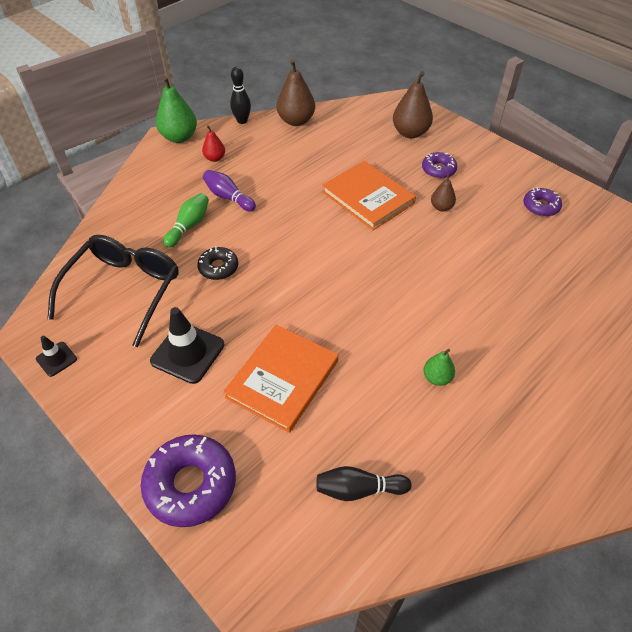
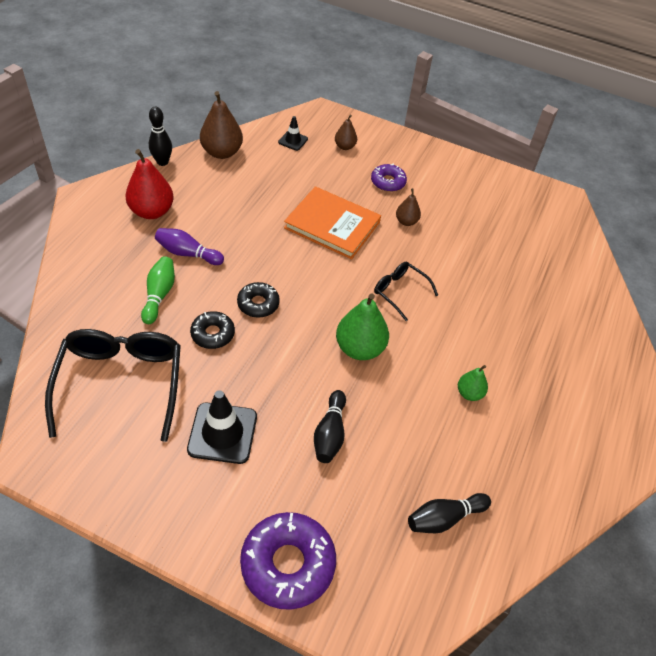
camera: 25 degrees left, 0 degrees up
black traffic cone [36,336,77,377] -> black traffic cone moved to [278,116,308,151]
green pear [156,76,197,143] -> green pear moved to [336,293,389,360]
red pear [202,125,225,162] -> red pear [126,149,174,219], size x1.81
orange book [223,325,338,433] -> black bowling pin [314,390,346,463]
brown pear [393,71,433,138] -> brown pear [335,115,357,150], size x0.55
purple donut [523,187,562,217] -> none
none -> black donut [237,282,280,318]
none -> black glasses [374,262,438,321]

